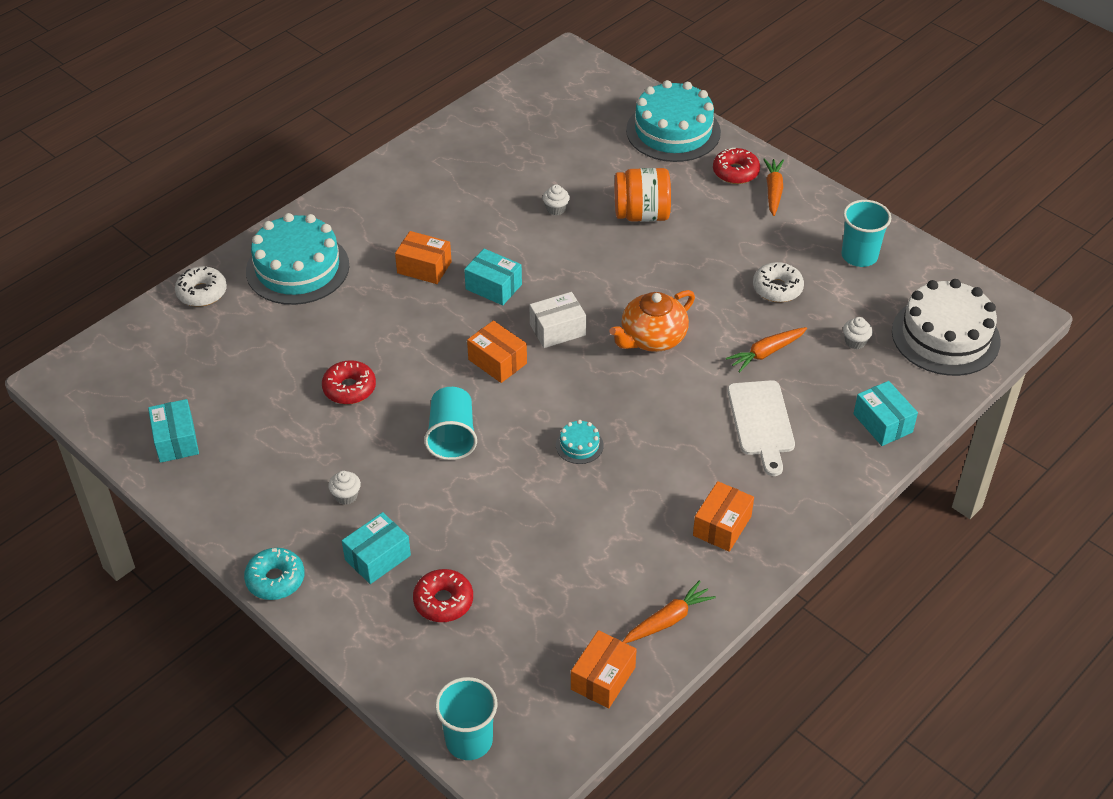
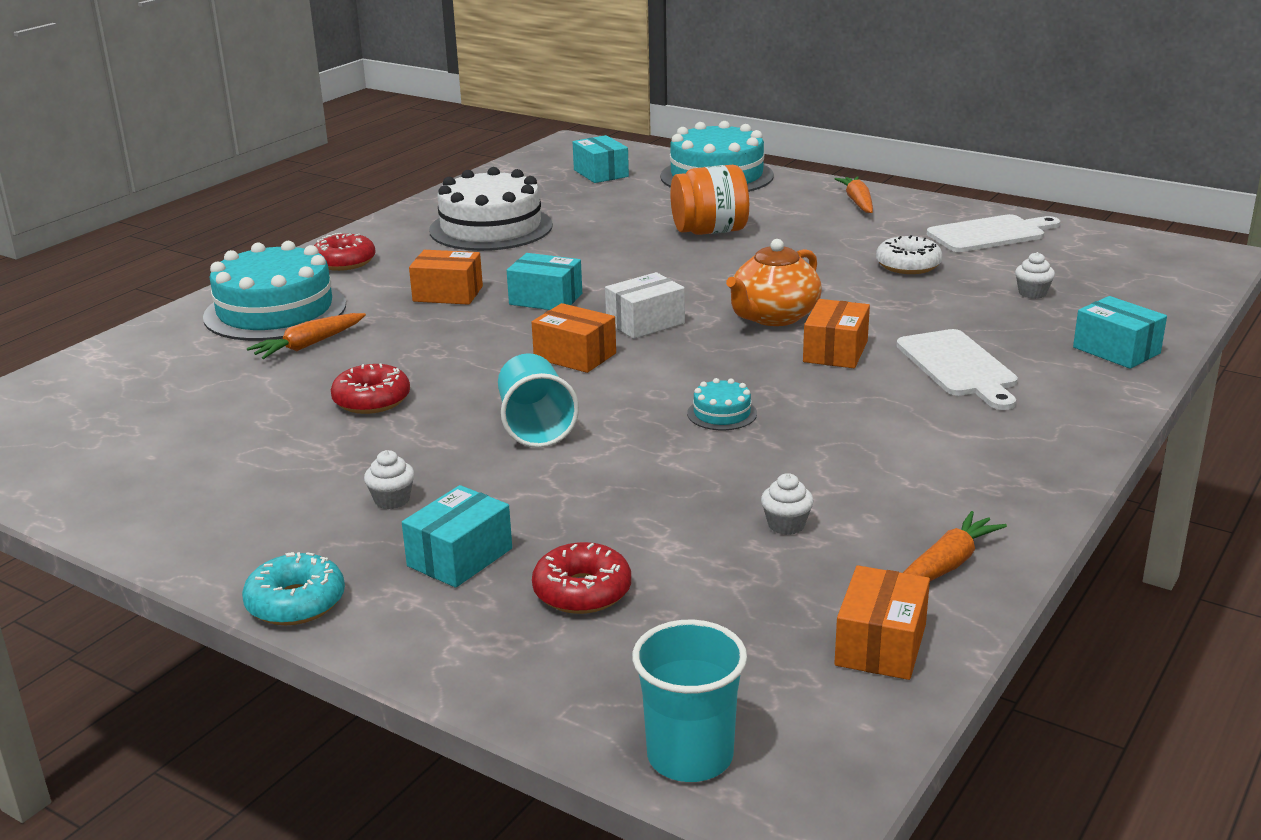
camera: 10 degrees left, 20 degrees down
turquoise box [148,399,199,463] -> turquoise box moved to [573,135,629,183]
white donut [175,266,227,307] -> none
white cupcake [543,184,570,215] -> white cupcake moved to [761,473,814,535]
orange box [693,481,754,552] -> orange box moved to [803,299,870,368]
red donut [713,148,760,184] -> red donut moved to [314,233,376,271]
orange carrot [726,327,807,373] -> orange carrot moved to [247,313,366,359]
turquoise cup [841,200,891,267] -> white cutting board [927,214,1060,252]
white cake [892,279,1001,376] -> white cake moved to [429,167,553,251]

